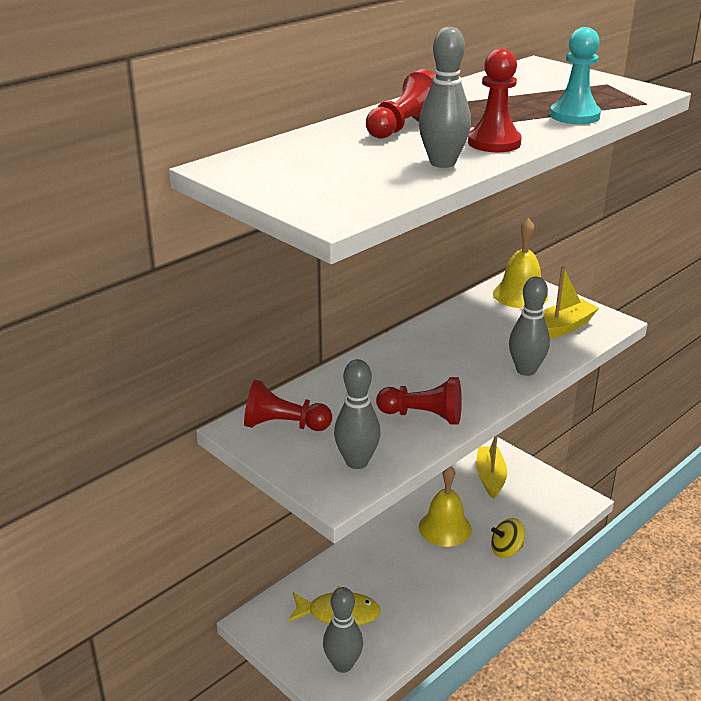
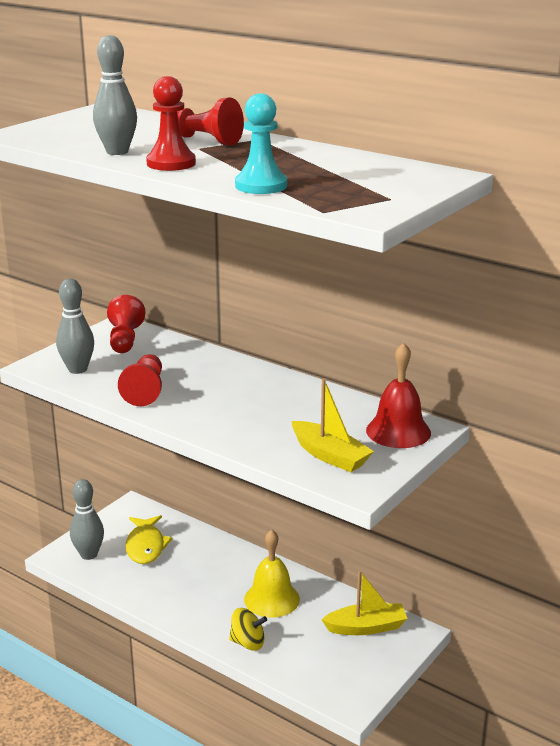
camera: 80 degrees right, 5 degrees down
yellow spinning top [491,518,525,558] -> yellow spinning top turned 120 degrees clockwise [229,608,267,651]
yellow bell [493,218,548,308] -> red bell [366,342,431,448]
grey bowling pin [509,277,550,376] -> none

